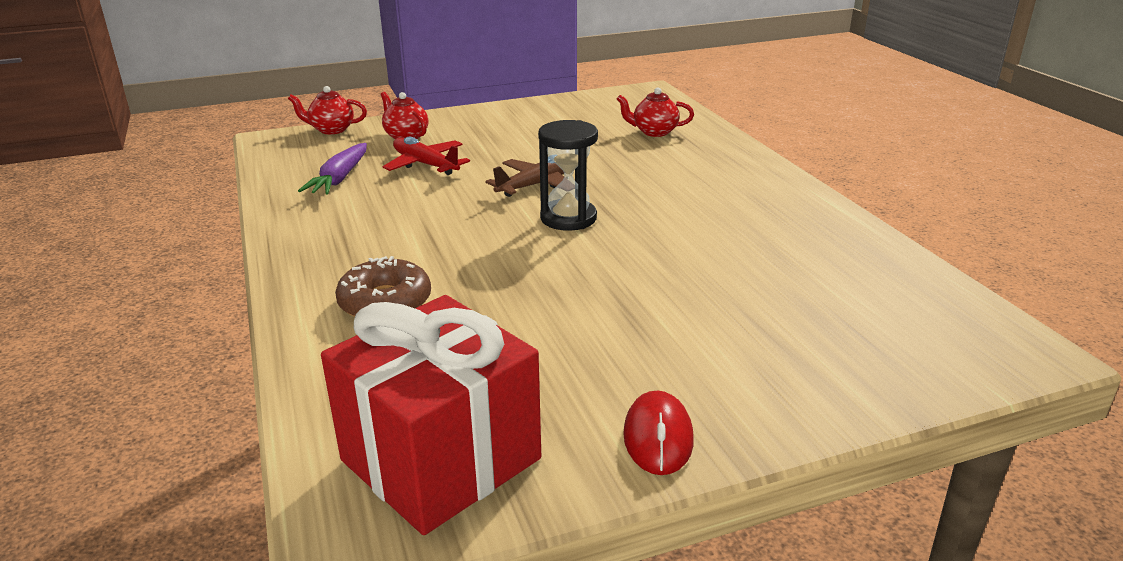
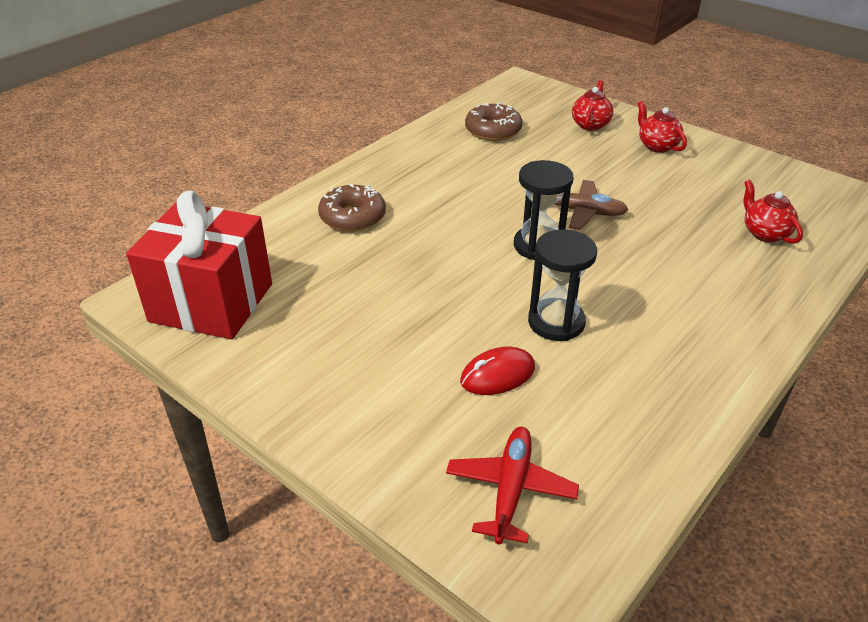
camera: 60 degrees right, 10 degrees up
red teapot [288,86,367,134] -> red teapot moved to [638,101,687,153]
purple carrot [298,143,367,194] -> brown donut [465,102,522,141]
red plane [383,137,470,175] -> red plane moved to [446,427,579,545]
red mouse [623,390,694,475] -> red mouse moved to [460,347,535,395]
none -> black hourglass [528,230,597,341]

